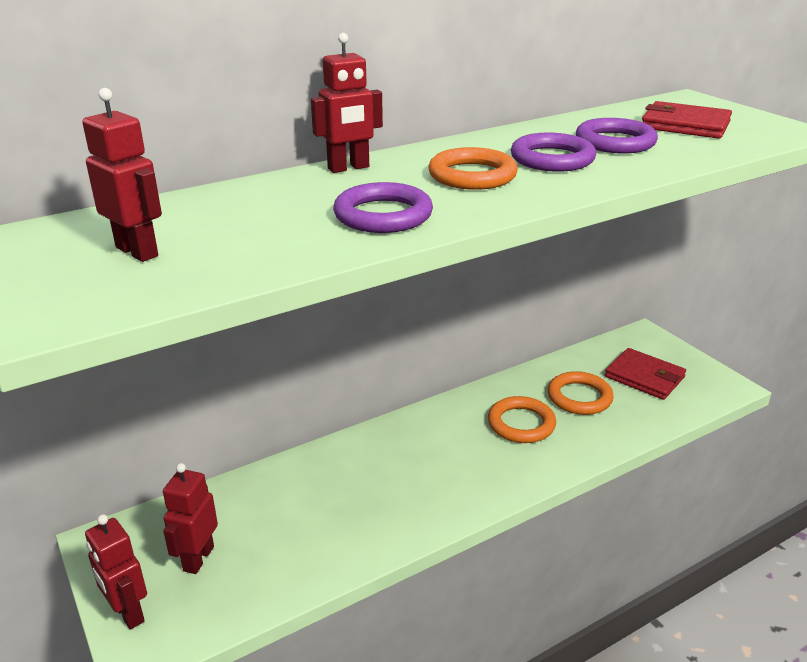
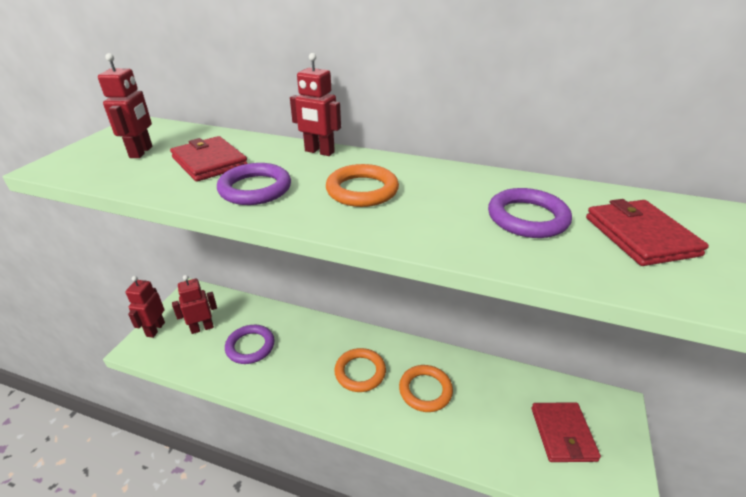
camera: 50 degrees right, 5 degrees up
purple ring [511,133,596,172] -> purple ring moved to [225,325,275,364]
orange ring [548,371,614,415] -> orange ring moved to [334,348,386,392]
none -> red wallet [170,136,248,182]

